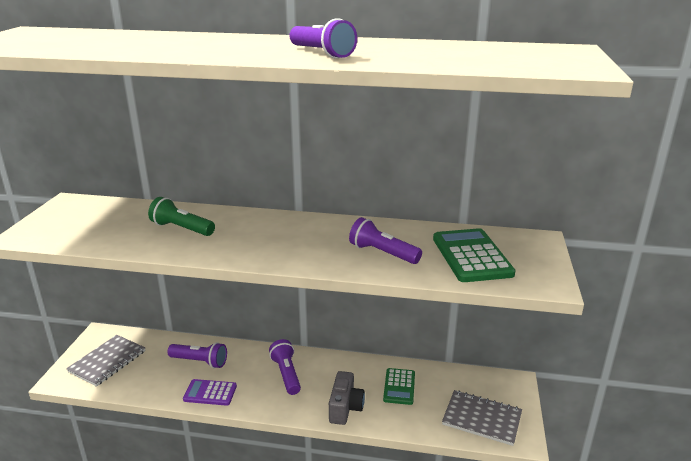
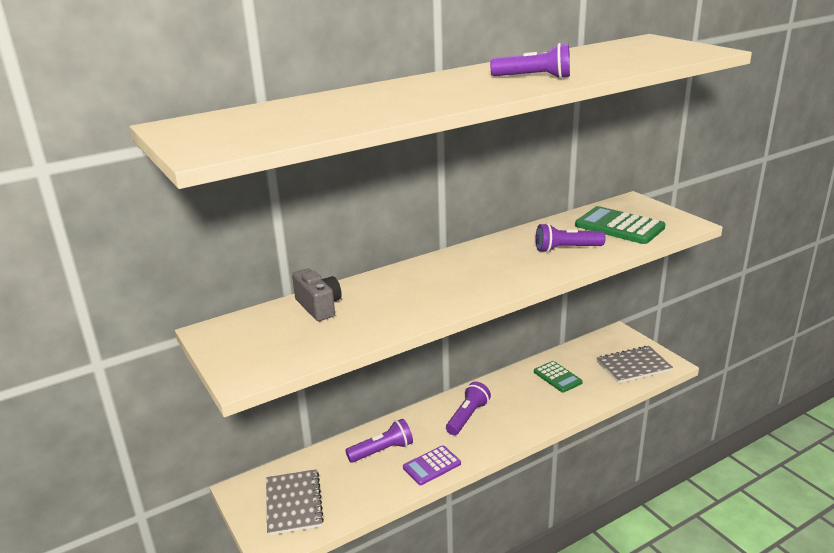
camera: 40 degrees left, 0 degrees up
green flashlight [148,197,215,236] -> none
purple flashlight [269,339,301,395] -> purple flashlight turned 90 degrees clockwise [446,382,491,435]
grey camera [329,371,365,425] -> grey camera moved to [292,269,342,321]

